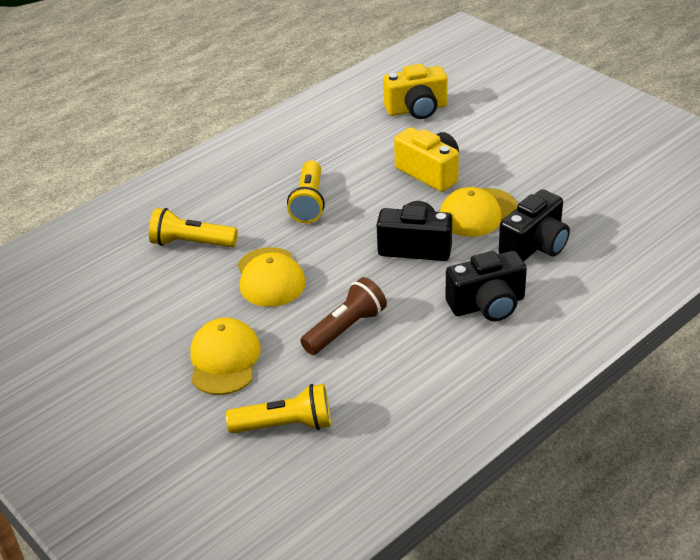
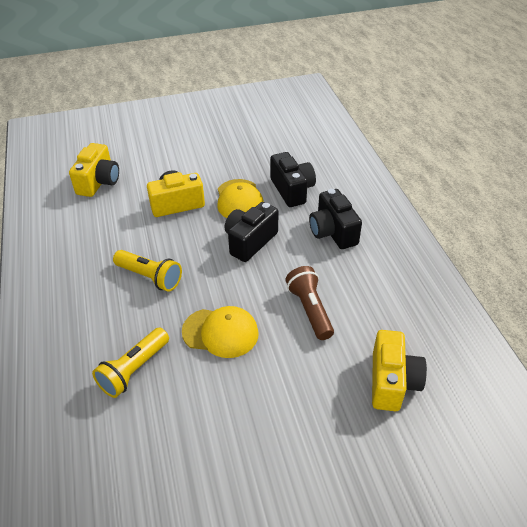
camera: 65 degrees left, 5 degrees up
yellow cap [190,318,261,395] -> none
yellow flashlight [226,384,331,433] -> yellow camera [372,330,427,411]
black camera [446,251,527,321] -> black camera turned 150 degrees clockwise [309,189,362,249]

